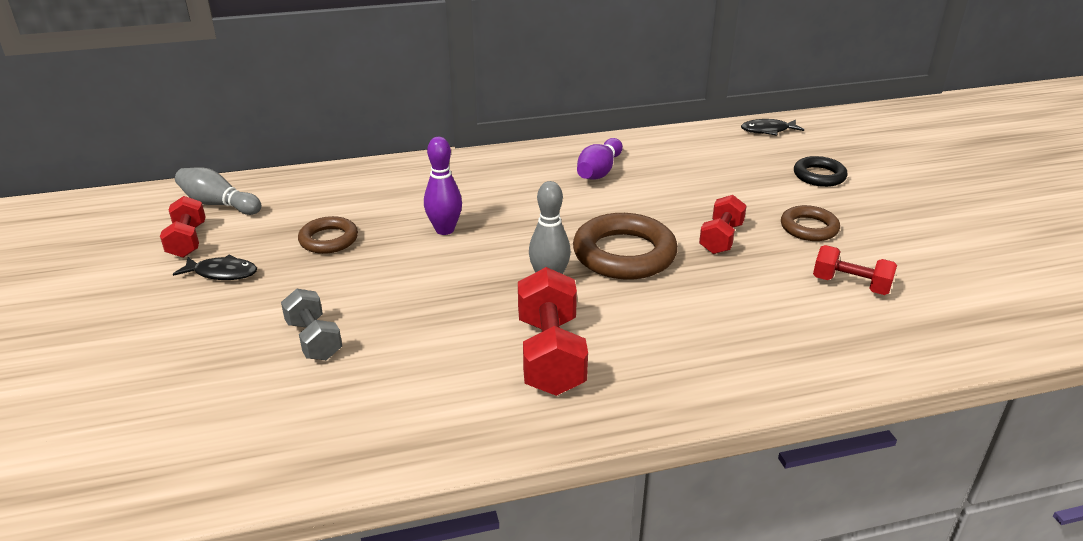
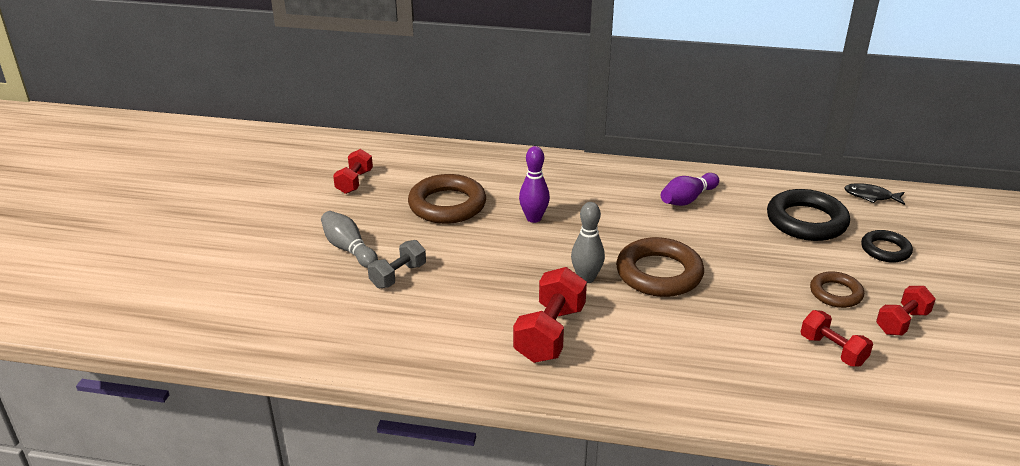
camera: 25 degrees right, 0 degrees up
black fish [173,255,257,280] -> none
grey bowling pin [175,168,261,215] -> grey bowling pin moved to [321,211,378,268]
grey dumbbell [281,289,342,360] -> grey dumbbell turned 45 degrees clockwise [368,240,426,288]
brown ring [298,216,358,254] -> brown ring [408,174,486,224], size x1.72
red dumbbell [699,195,747,254] -> red dumbbell moved to [876,286,936,335]
none -> black ring [767,189,850,241]

